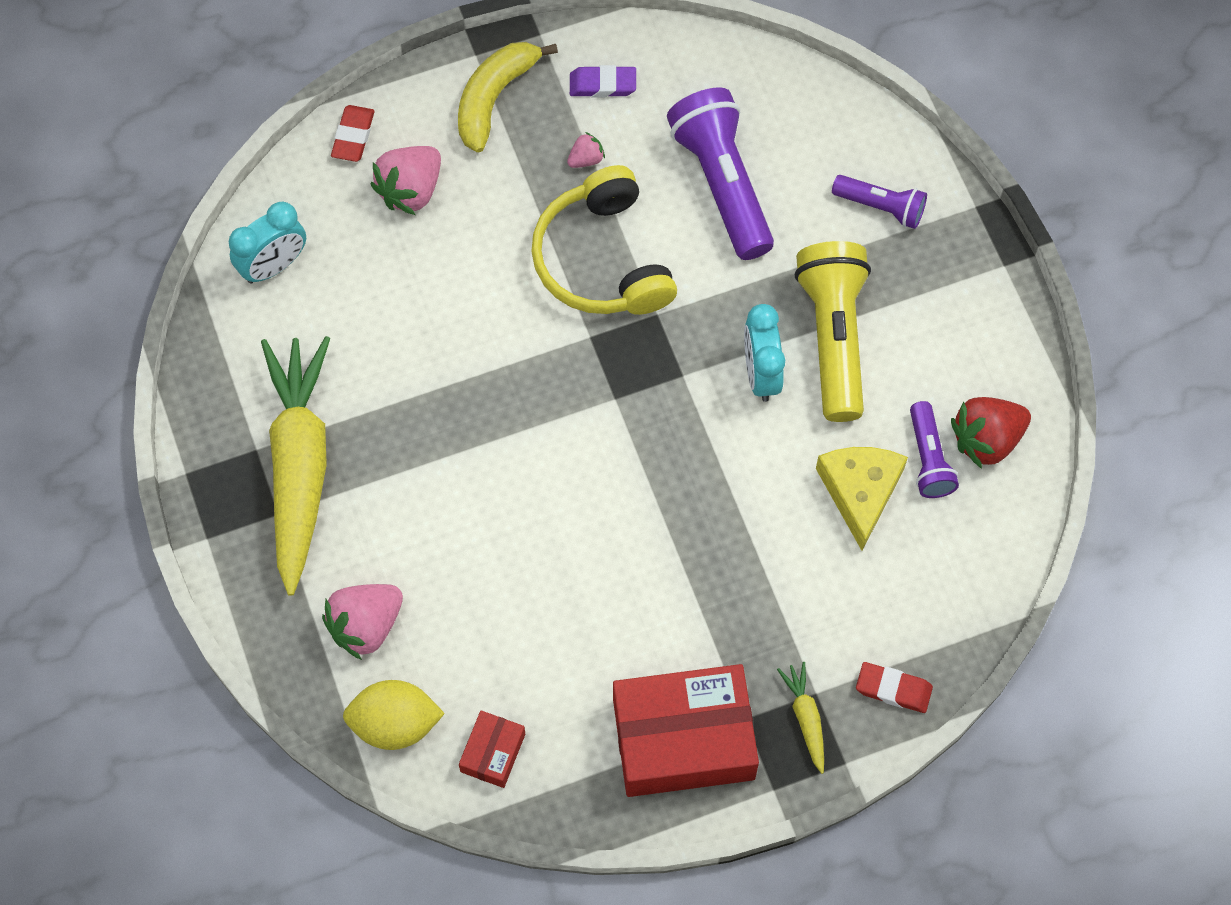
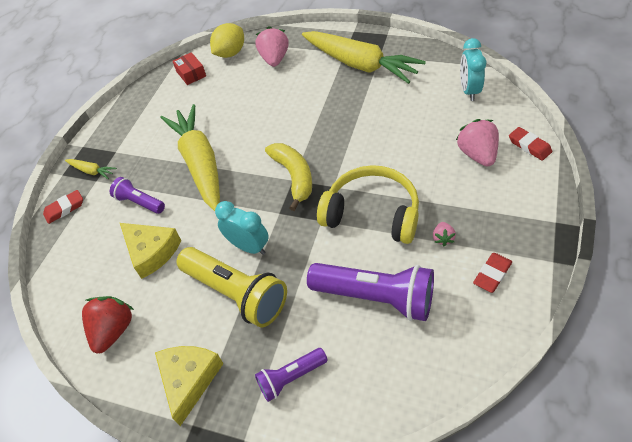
camera: 135 degrees right, 15 degrees down
yellow banana [458,42,558,152] -> yellow banana moved to [265,143,312,211]
purple eraser [570,65,636,97] -> red eraser [473,253,512,293]
red box [613,664,759,797] -> none
purple flashlight [910,401,959,498] -> purple flashlight moved to [110,177,165,214]
none -> yellow cheese [155,346,224,426]
none -> yellow carrot [161,104,220,211]

